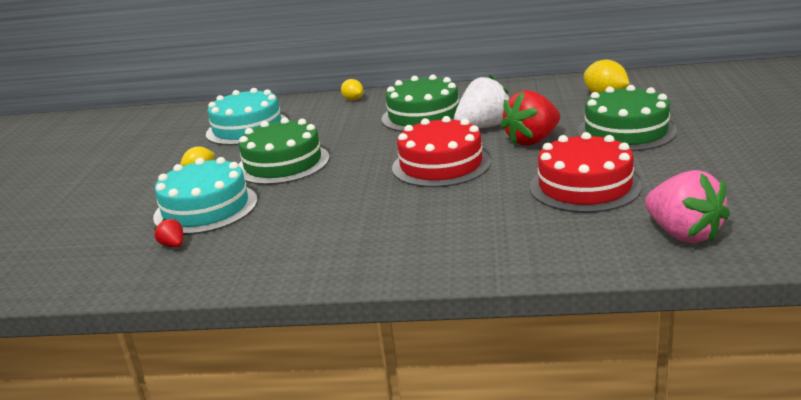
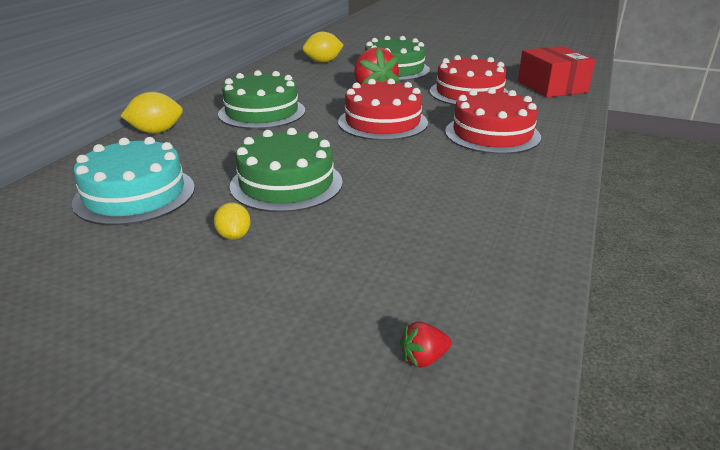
camera: 75 degrees left, 5 degrees up
turquoise cake [153,157,258,235] -> none
red strawberry [153,218,183,247] -> red strawberry moved to [400,322,452,368]
yellow lemon [341,79,363,101] -> yellow lemon [121,92,183,134], size x1.60
white strawberry [454,74,509,128] -> none
pink strawberry [645,170,730,243] -> red box [518,46,595,97]
none -> red cake [445,88,541,154]

